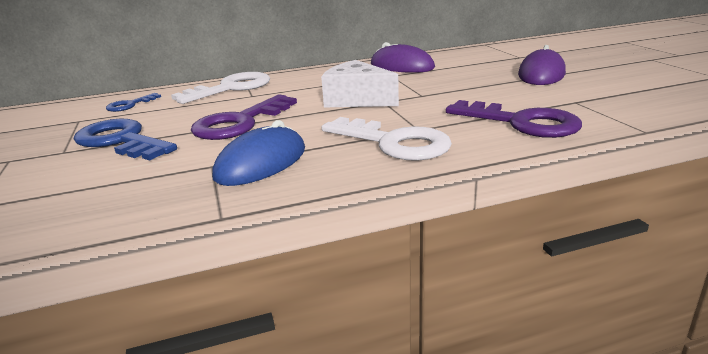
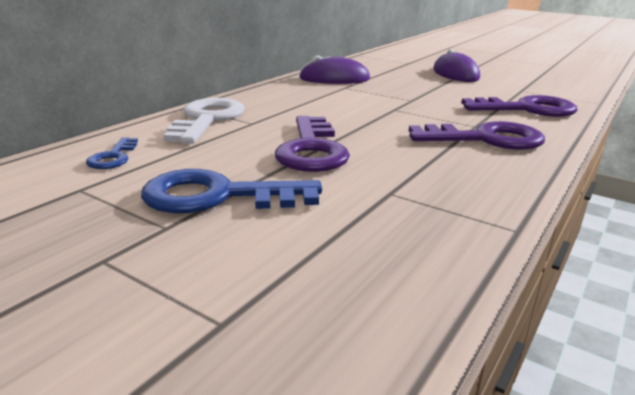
camera: 40 degrees left, 0 degrees up
blue mouse [212,120,305,186] -> none
white cheese [321,60,399,107] -> none
white key [322,117,452,161] -> purple key [409,121,545,150]

